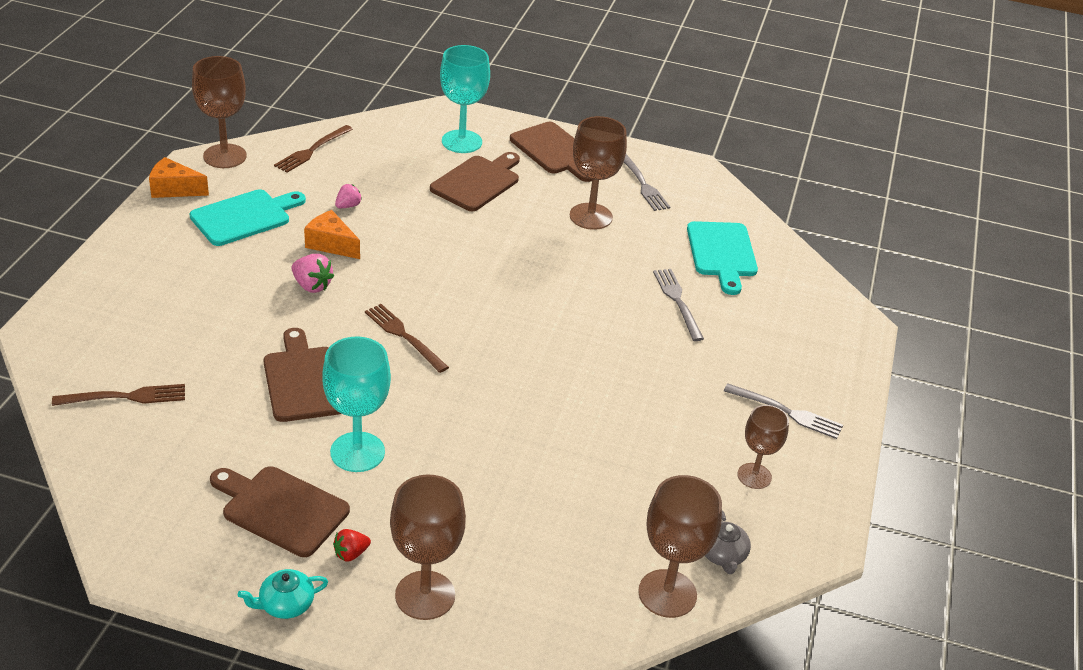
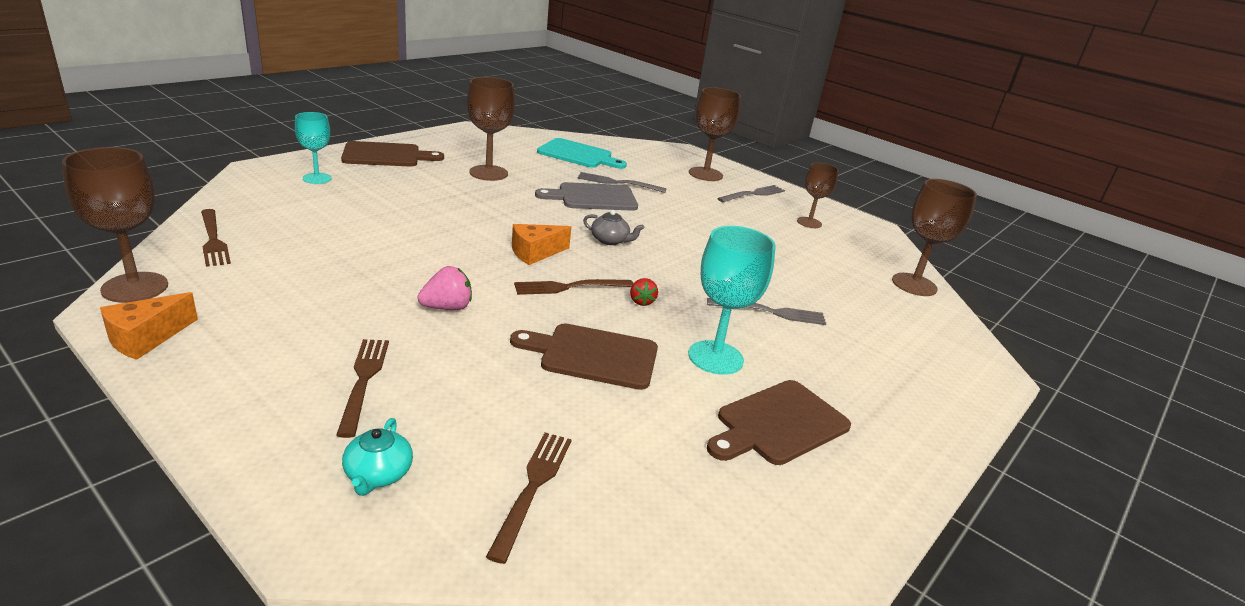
camera: 65 degrees left, 10 degrees down
turquoise cutting board [190,189,306,246] -> none
turquoise teapot [238,569,328,619] -> turquoise teapot moved to [342,418,413,496]
orange cheese [304,210,360,259] -> orange cheese moved to [512,224,571,265]
red strawberry [333,529,371,562] -> red strawberry moved to [630,278,658,306]
pink strawberry [335,184,362,208] -> none
brown goblet [390,475,466,620] -> brown goblet moved to [689,87,741,181]
brown cutting board [430,152,520,211] -> none
turquoise goblet [440,45,490,153] -> turquoise goblet [295,112,331,184], size x0.64
grey fork [624,154,670,211] -> grey fork moved to [707,298,826,325]
grey teapot [705,511,751,574] -> grey teapot moved to [583,210,644,245]
none -> brown fork [336,339,389,438]
none -> grey cutting board [535,182,638,211]

